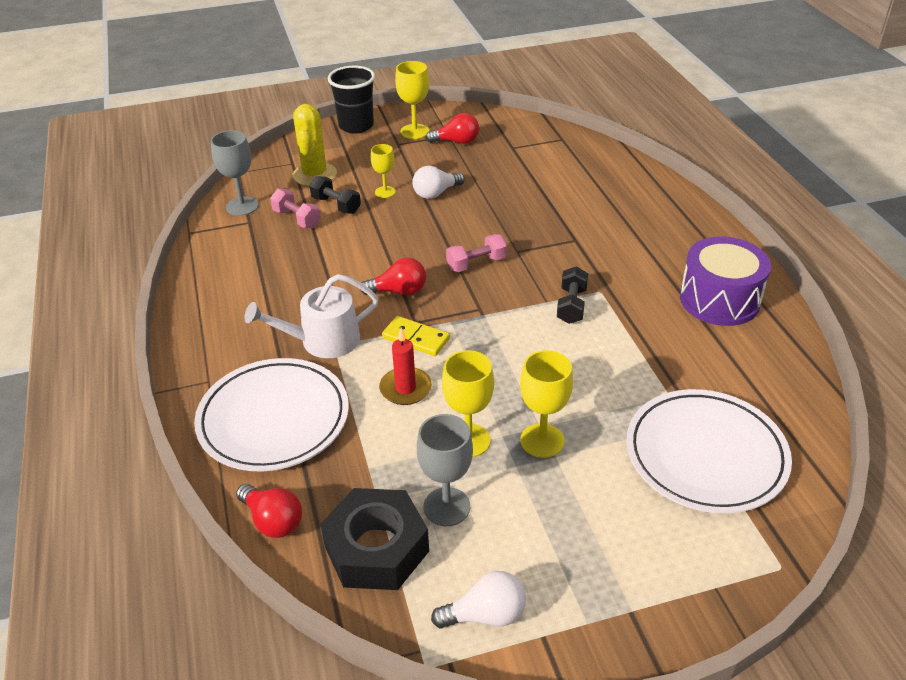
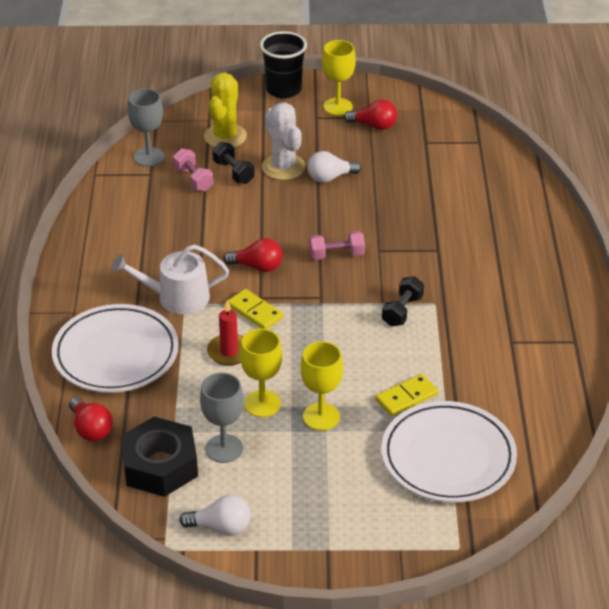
camera: 15 degrees right, 0 degrees up
yellow goblet [371,144,396,198] -> white cactus [262,103,306,180]
purple drum [680,237,771,326] -> none
none -> yellow domino [375,374,438,416]

